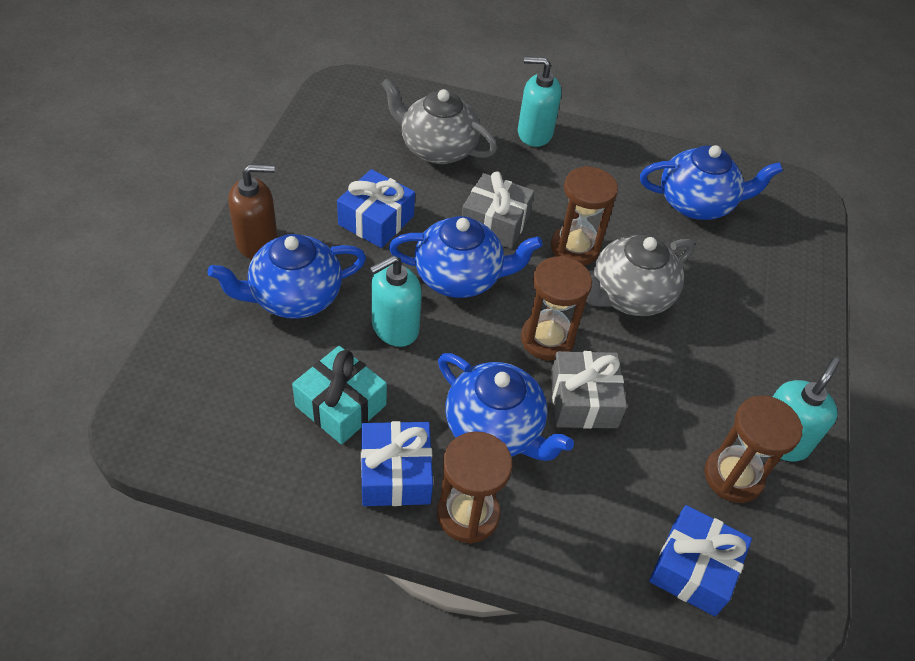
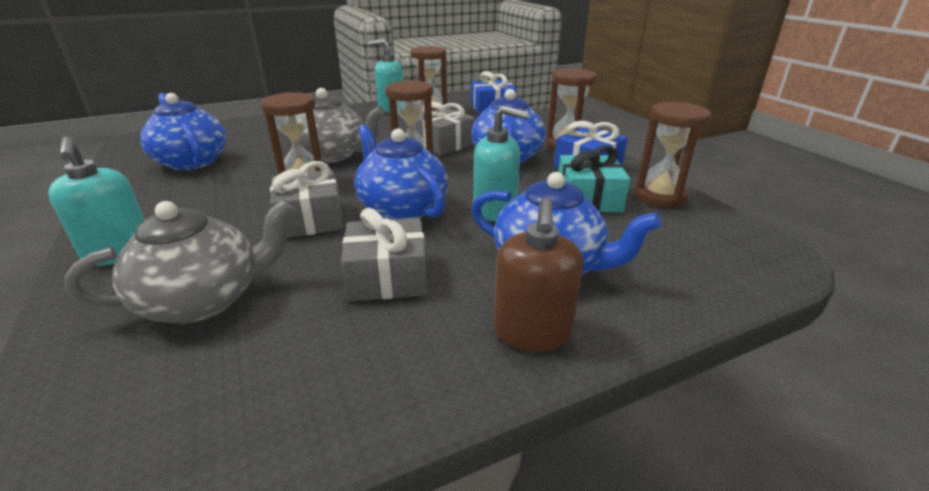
camera: 125 degrees left, 20 degrees down
brown soap dispenser [228,164,278,259] -> brown soap dispenser turned 120 degrees counterclockwise [494,198,583,352]
blue gift [337,169,415,248] -> grey gift [341,208,427,302]
grey teapot [381,77,497,164] -> grey teapot turned 105 degrees counterclockwise [64,199,294,323]
none -> brown hourglass [635,102,711,208]

